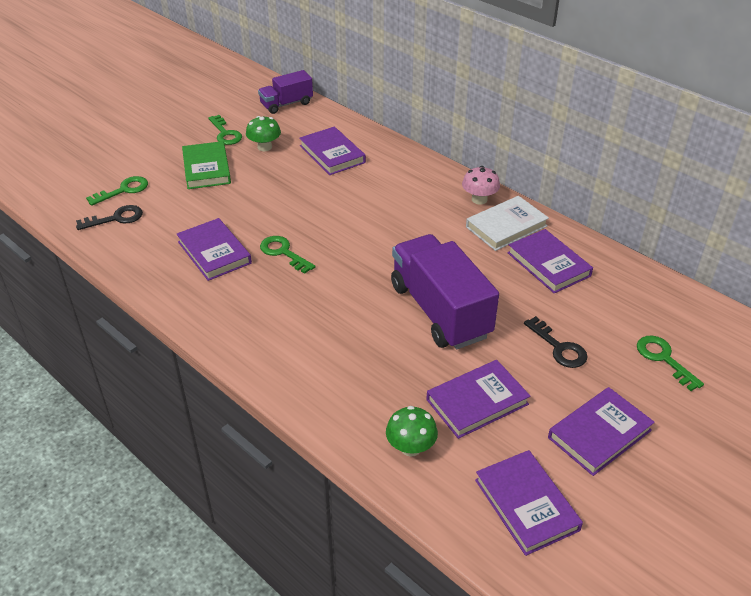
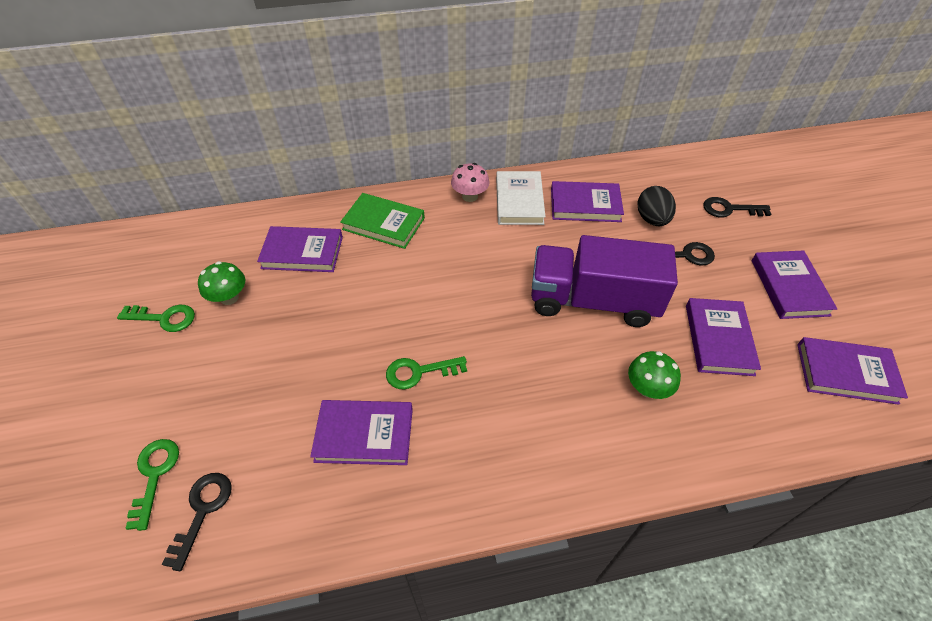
camera: 55 degrees left, 10 degrees up
green book [182,141,231,189] -> green book moved to [340,193,425,249]
purple truck [258,70,313,114] -> none
green mushroom [386,406,438,457] -> green mushroom moved to [628,351,681,399]
green key [637,336,704,391] -> black key [703,197,771,217]
none -> black egg [637,186,676,226]

